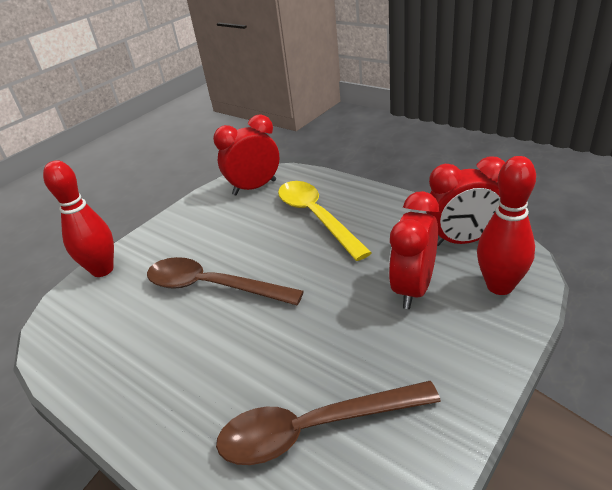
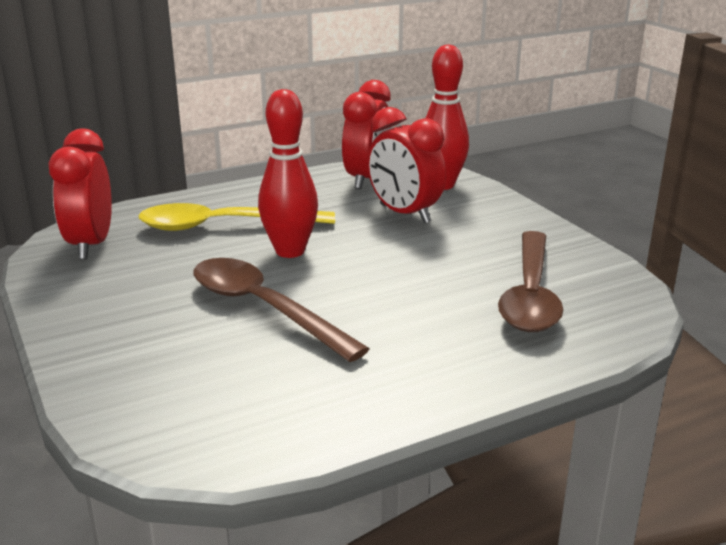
camera: 70 degrees left, 10 degrees down
red bowling pin [43,160,114,277] -> red bowling pin moved to [258,89,318,258]
brown spoon [147,257,304,305] -> brown spoon turned 90 degrees clockwise [194,258,370,362]

